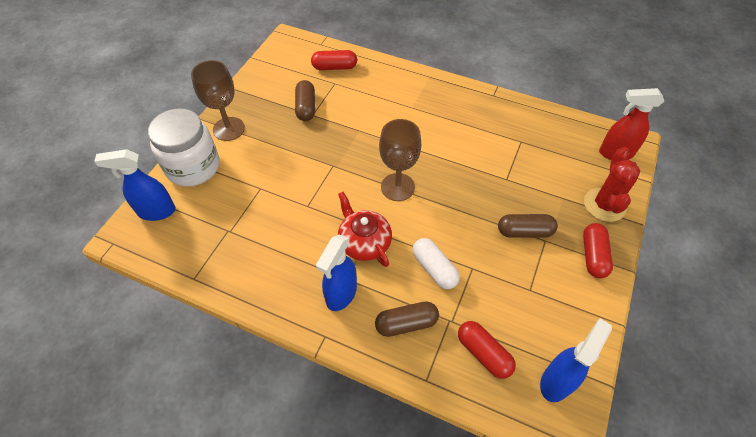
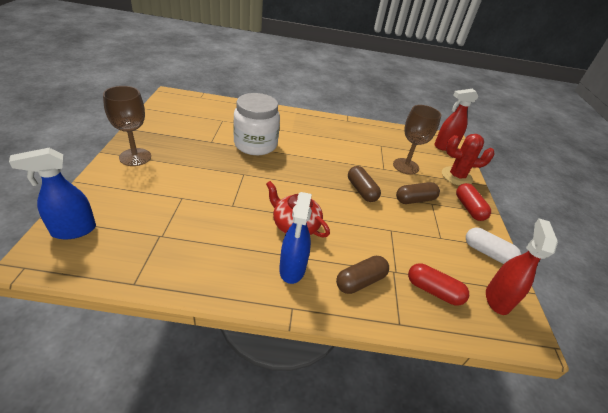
camera: 25 degrees left, 15 degrees down
white jar [148,109,219,187] -> white jar moved to [233,93,280,155]
brown capsule [295,80,315,121] -> brown capsule moved to [348,166,381,202]
red capsule [311,50,357,70] -> none
brown goblet [379,119,421,201] -> brown goblet moved to [393,105,441,175]
white capsule [412,238,460,289] -> white capsule moved to [466,228,521,264]
blue spray bottle [540,318,612,402] -> red spray bottle [486,218,558,315]
red cactus [584,147,640,222] -> red cactus turned 75 degrees counterclockwise [442,134,495,186]

